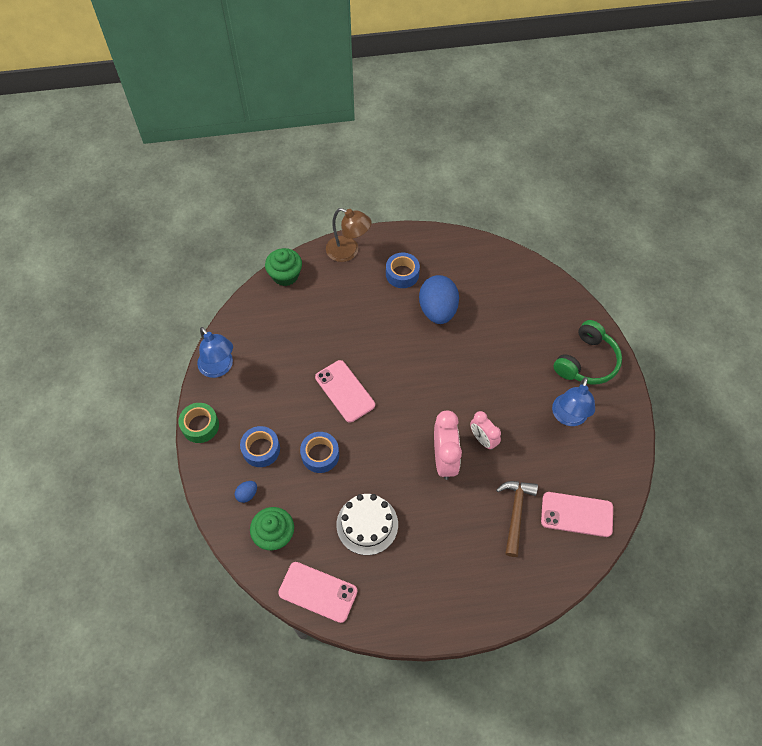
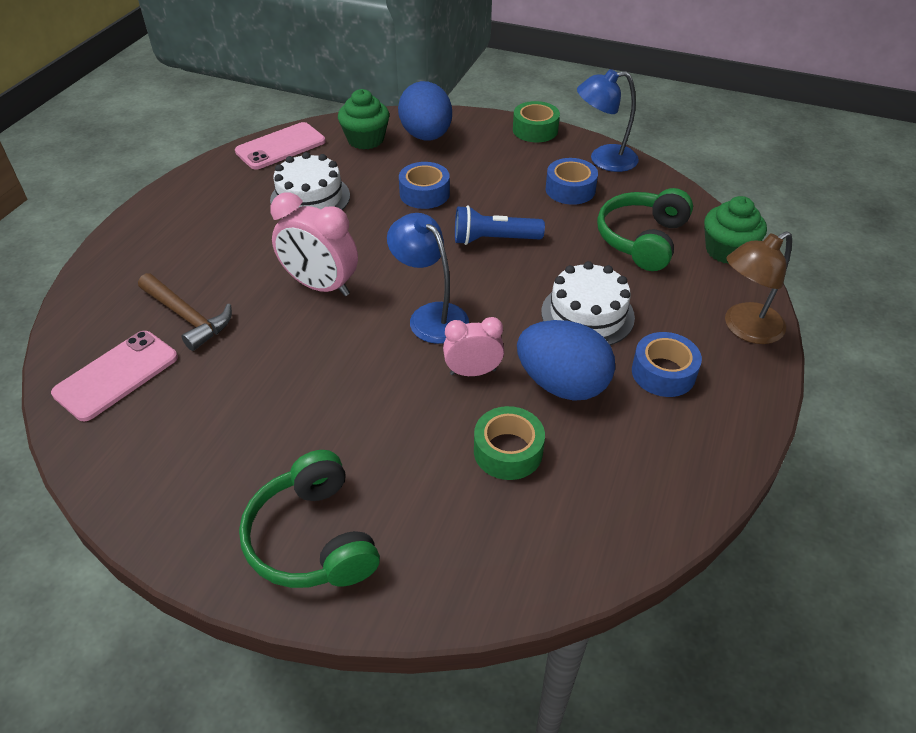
camera: 120 degrees right, 15 degrees down
blue egg [235,481,257,503] -> blue egg [398,81,452,141], size x2.40
blue tape [240,426,280,467] -> blue tape moved to [546,158,598,205]
pink phone [315,360,375,423] -> blue flashlight [455,206,545,245]
pink clock [470,411,501,450] -> pink clock moved to [443,317,504,376]
blue lamp [552,377,595,426] -> blue lamp moved to [387,213,469,344]
none -> green tape [474,406,545,480]
none -> white cake [541,261,635,345]
none -> green headphones [597,188,693,271]

